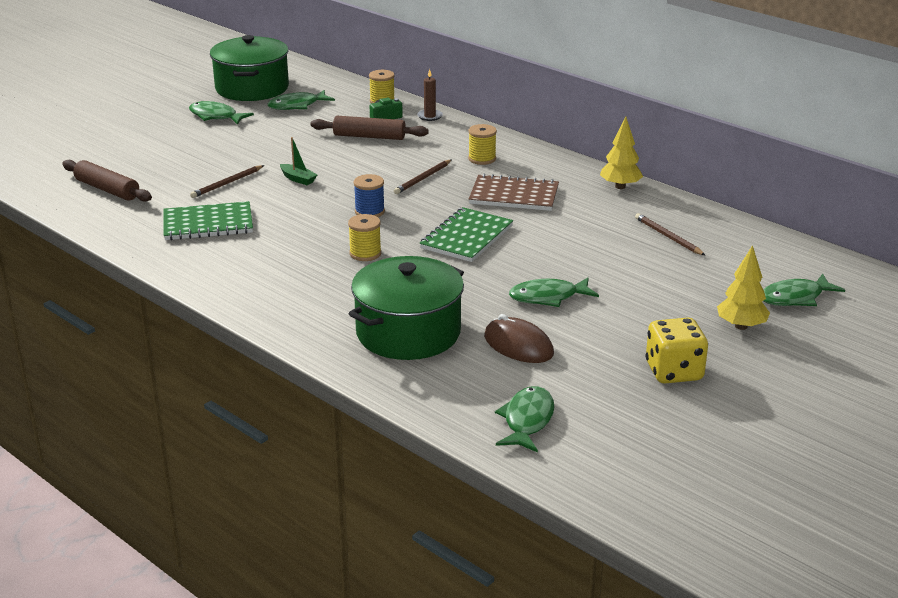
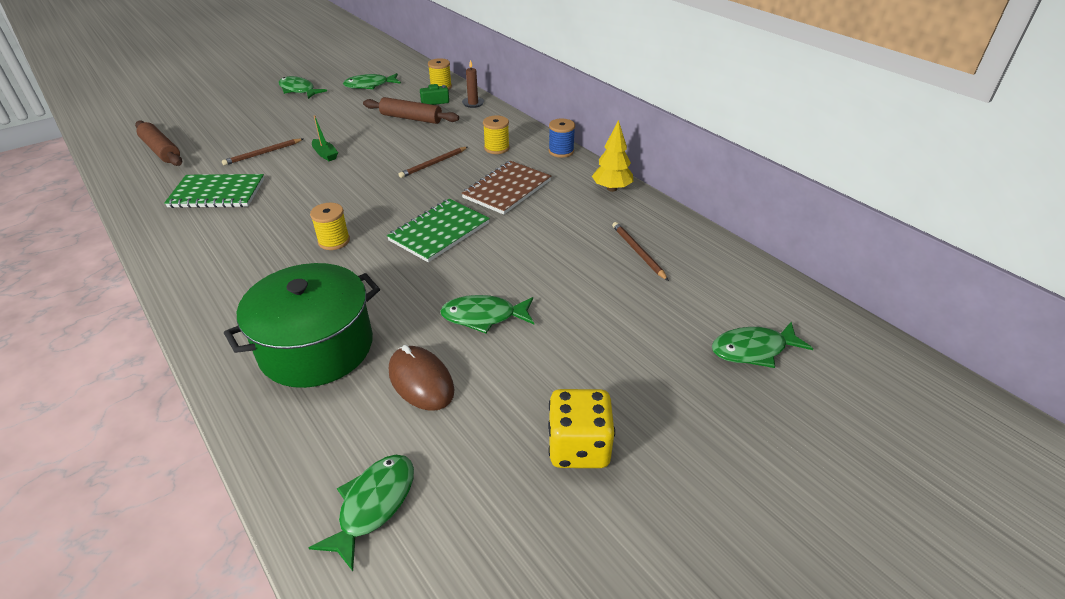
camera: 10 degrees right, 10 degrees up
green pot [210,35,289,101] -> none
blue spool [354,174,385,217] -> blue spool moved to [548,119,575,158]
brown notebook [469,174,559,211] -> brown notebook turned 75 degrees counterclockwise [461,161,551,215]
yellow tree [717,245,770,330] -> none

